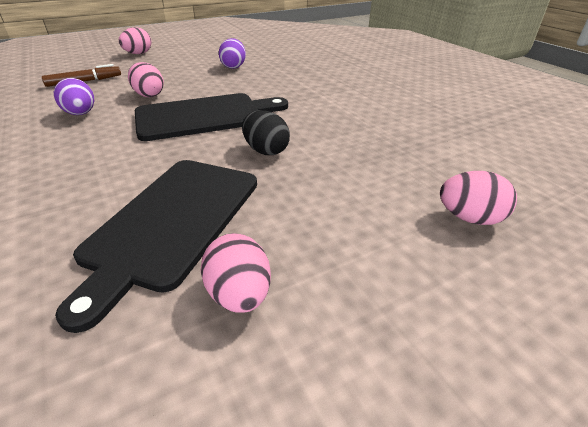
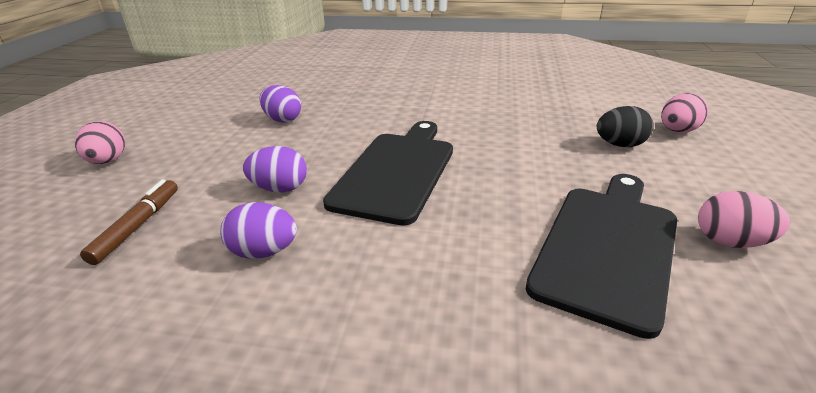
camera: 50 degrees left, 5 degrees down
black cutting board [55,160,257,333] -> black cutting board turned 120 degrees counterclockwise [526,174,677,339]
pink egg [128,62,164,97] -> purple egg [243,146,307,193]
black egg [242,110,290,155] -> black egg moved to [597,106,654,147]

